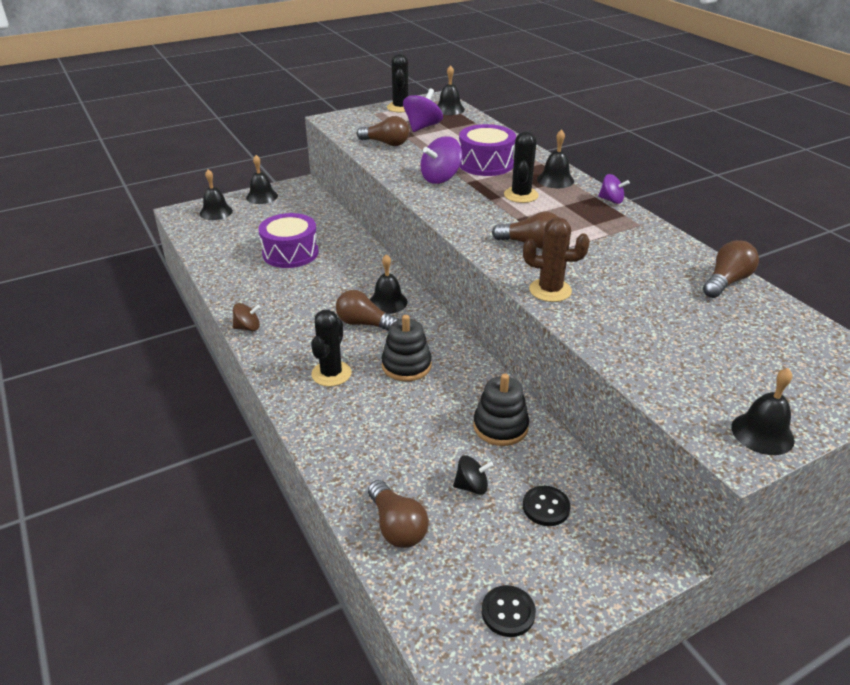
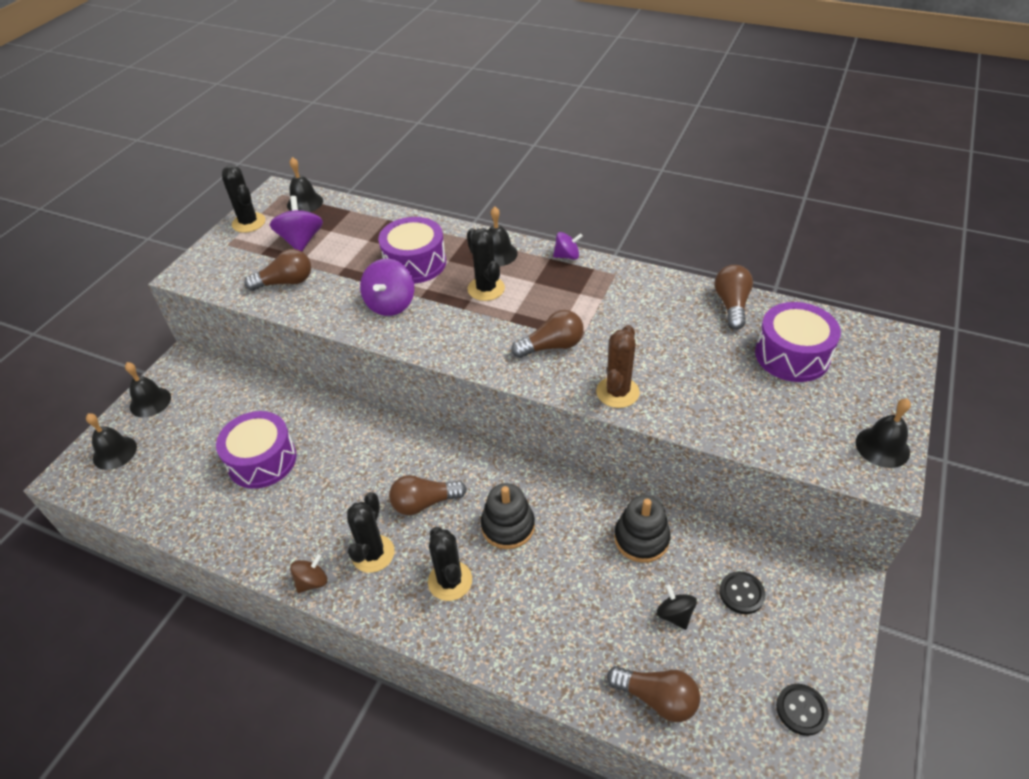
camera: 35 degrees left, 10 degrees up
black bell [370,254,408,314] -> none
black spinning top [453,455,494,495] -> black spinning top turned 75 degrees counterclockwise [656,584,697,630]
brown cactus [523,217,590,302] -> brown cactus turned 45 degrees counterclockwise [596,325,640,408]
none -> black cactus [347,492,395,573]
none -> purple drum [755,302,841,382]

